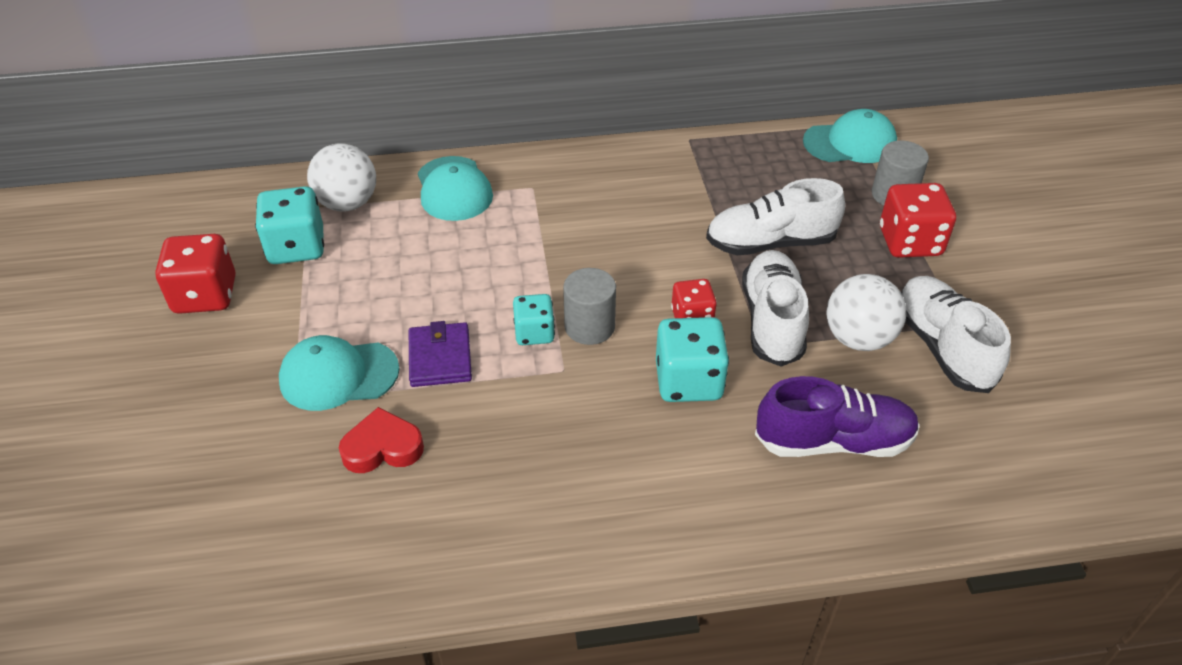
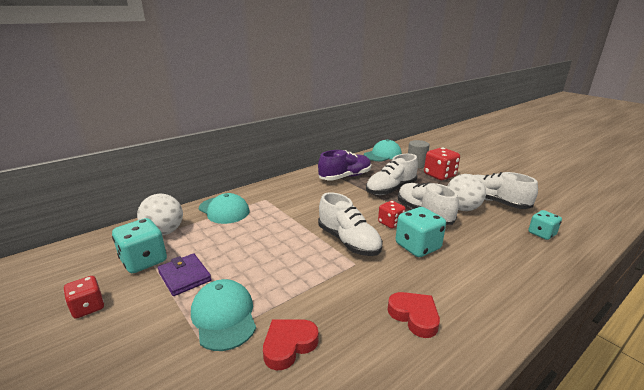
camera: 30 degrees left, 20 degrees down
red dice [155,234,236,314] -> red dice [64,276,104,319], size x0.63
turquoise cap [279,335,399,411] -> turquoise cap turned 105 degrees clockwise [191,279,256,351]
purple wallet [409,321,472,387] -> purple wallet moved to [158,253,212,296]
turquoise dice [513,294,555,345] -> turquoise dice moved to [528,210,562,240]
grey cylinder [563,268,616,345] -> white shoe [318,192,383,256]
purple shoe [755,376,920,457] -> purple shoe moved to [318,150,371,180]
none -> red heart [388,292,440,338]

